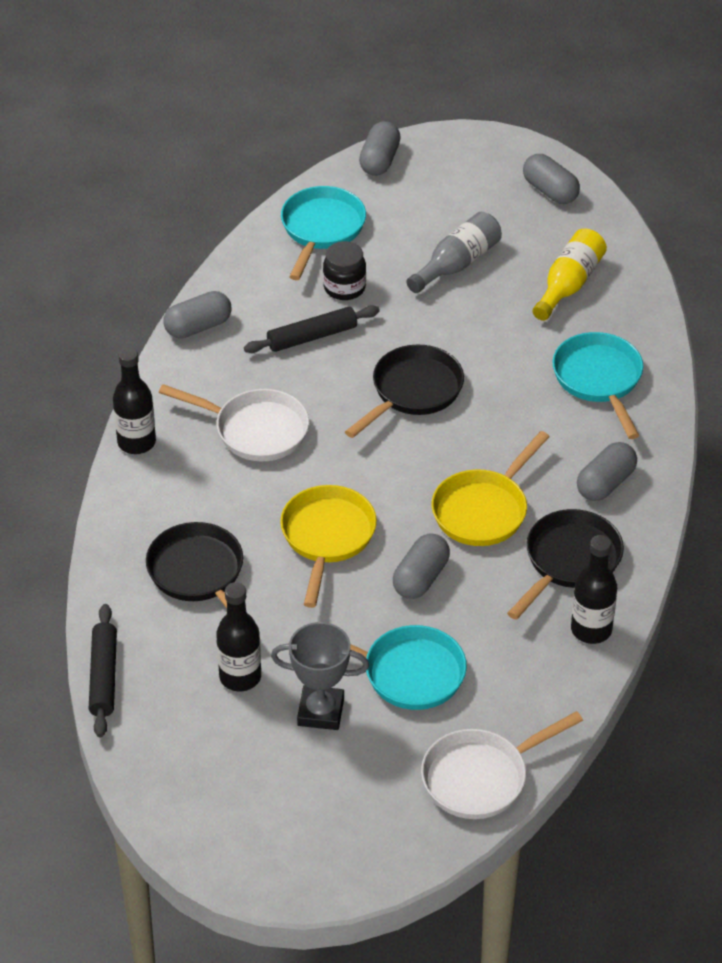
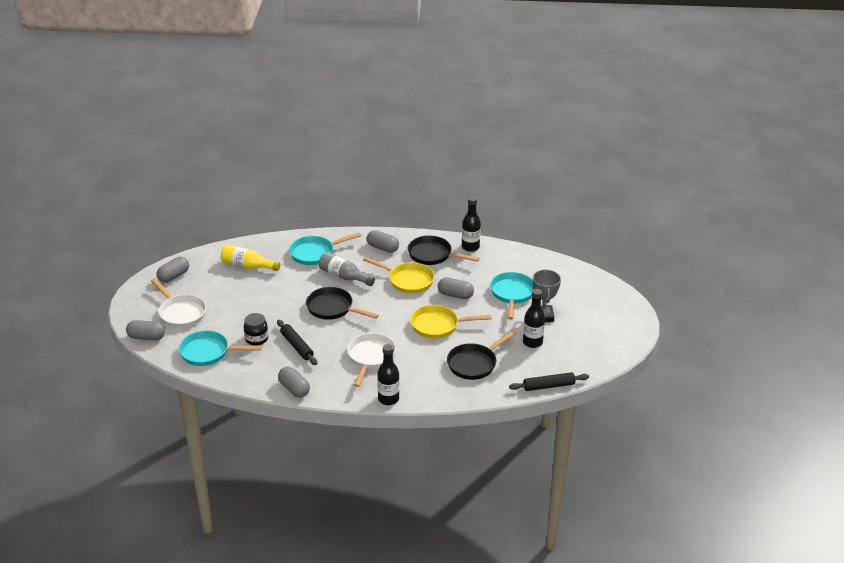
camera: 100 degrees left, 10 degrees down
grey bottle [407,212,502,293] -> grey bottle moved to [319,252,375,286]
white pan [421,711,583,819] -> white pan moved to [151,279,206,328]

